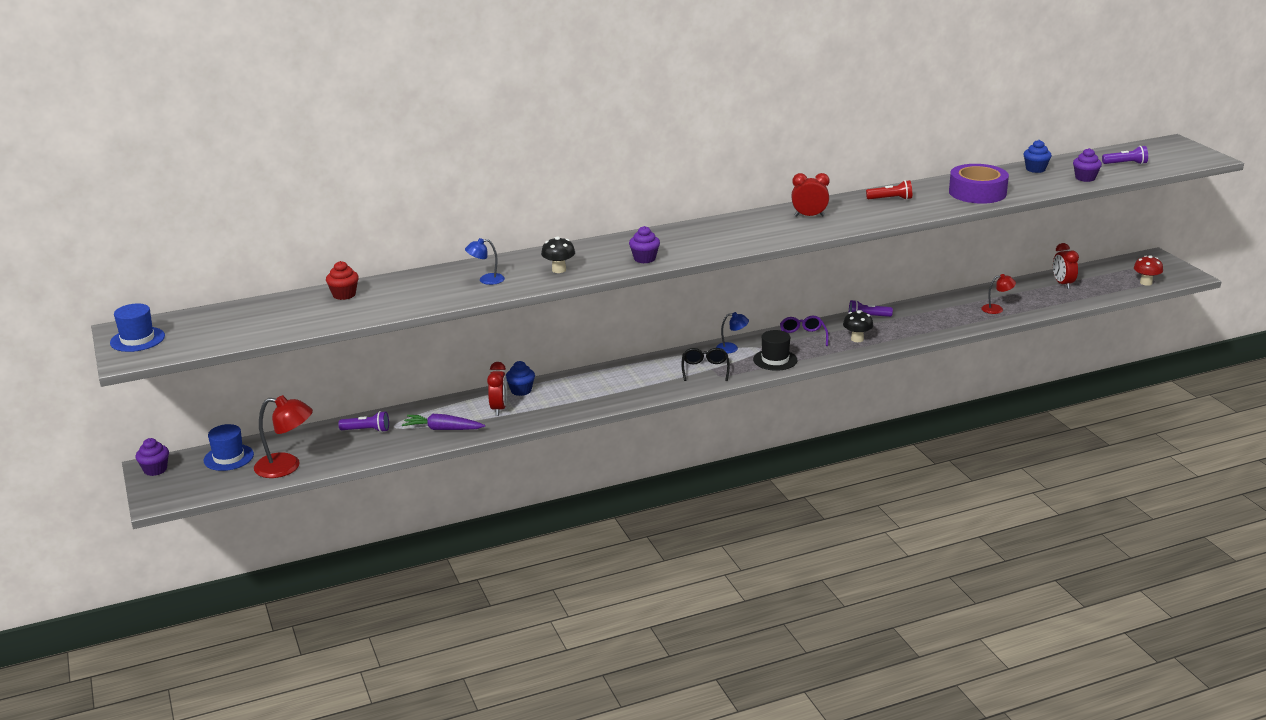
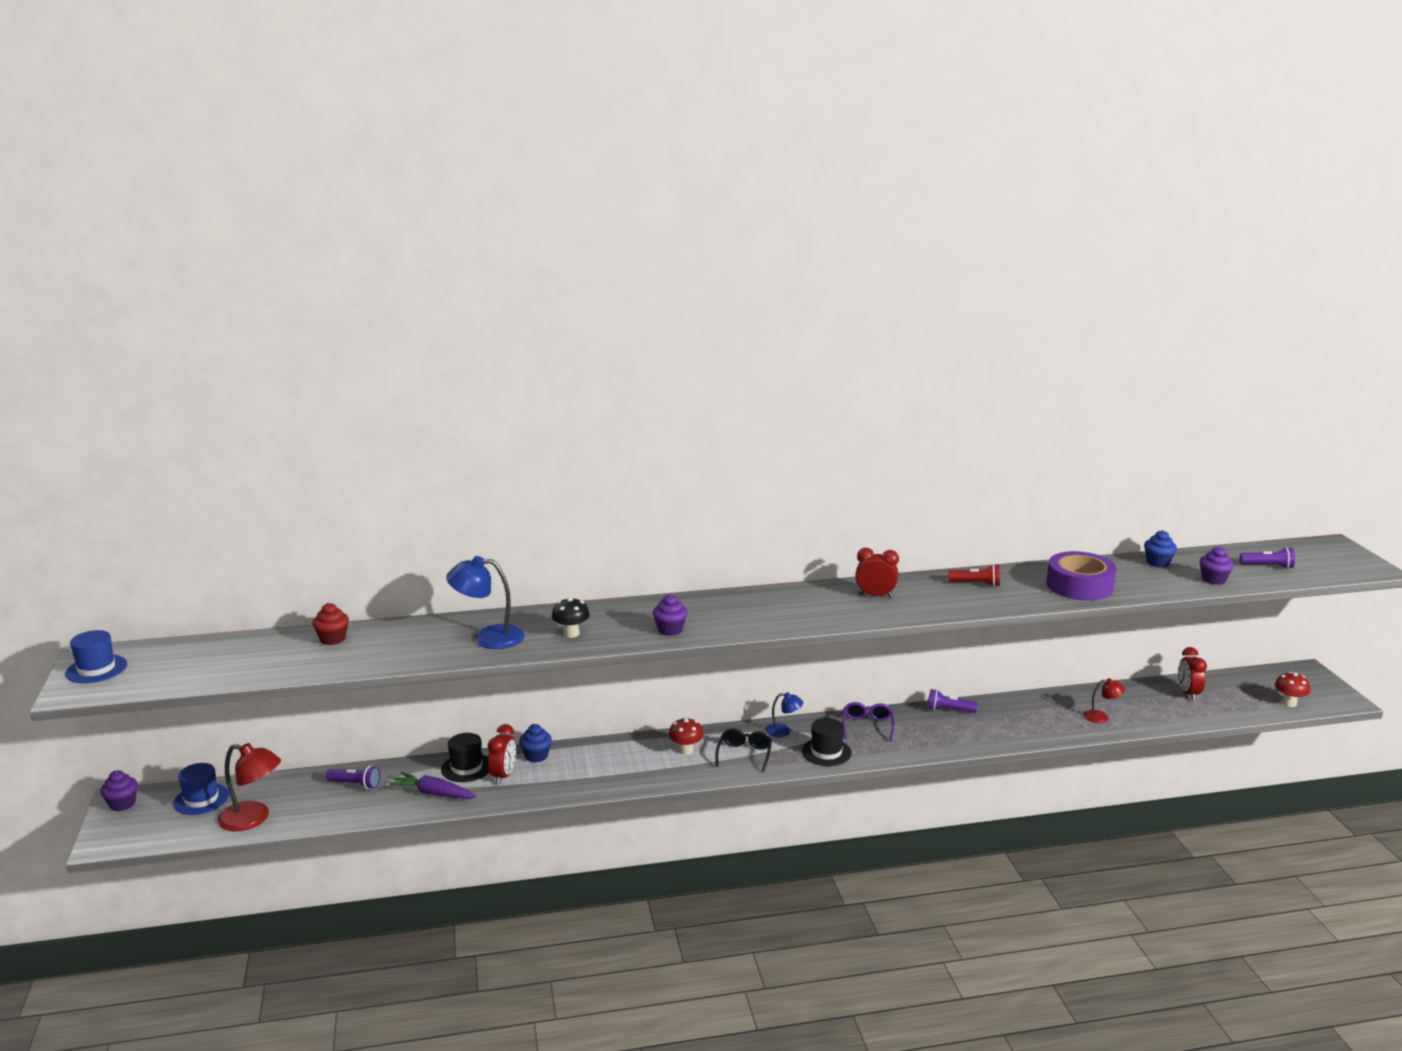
camera: 10 degrees right, 5 degrees down
blue lamp [465,238,505,285] -> blue lamp [446,556,525,649], size x1.78
black mushroom [843,310,873,342] -> none
none -> black hat [441,733,489,782]
none -> red mushroom [669,717,704,755]

